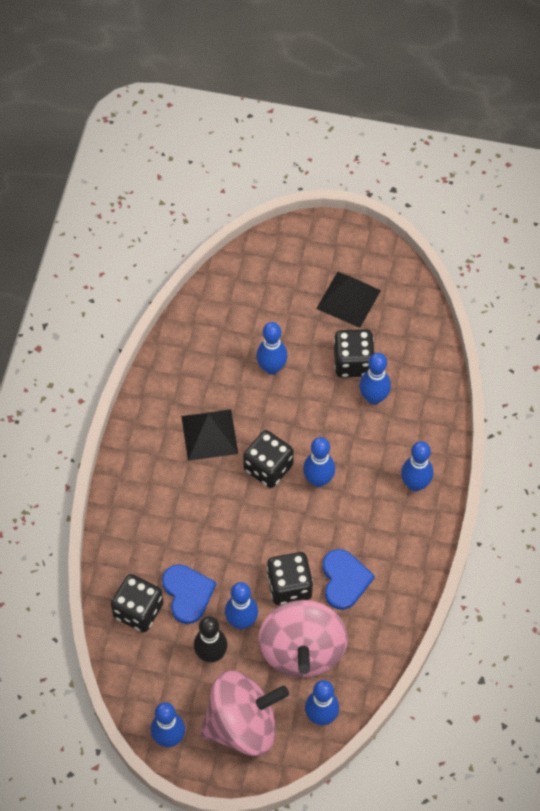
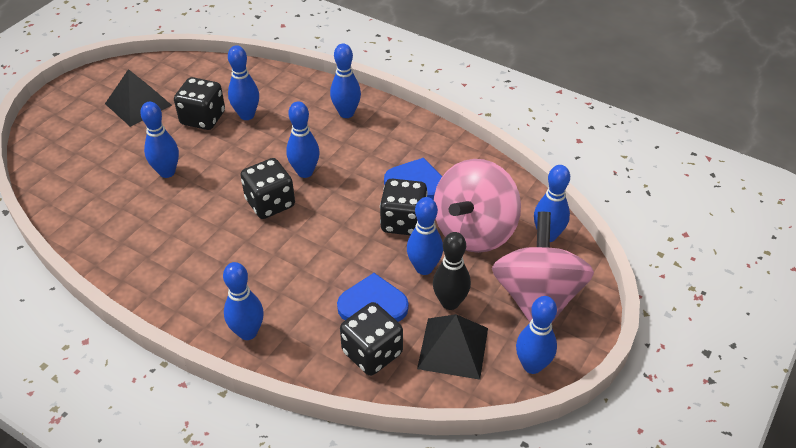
camera: 70 degrees left, 15 degrees down
black pyramid [181,409,238,461] -> black pyramid moved to [417,314,488,380]
pink spinning top [258,600,348,678] -> pink spinning top turned 105 degrees clockwise [434,159,521,253]
none -> blue bowling pin [223,262,264,340]

